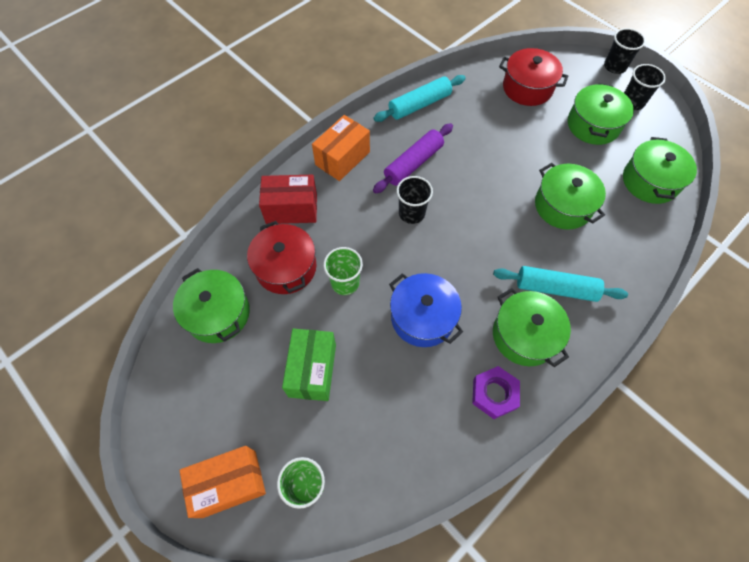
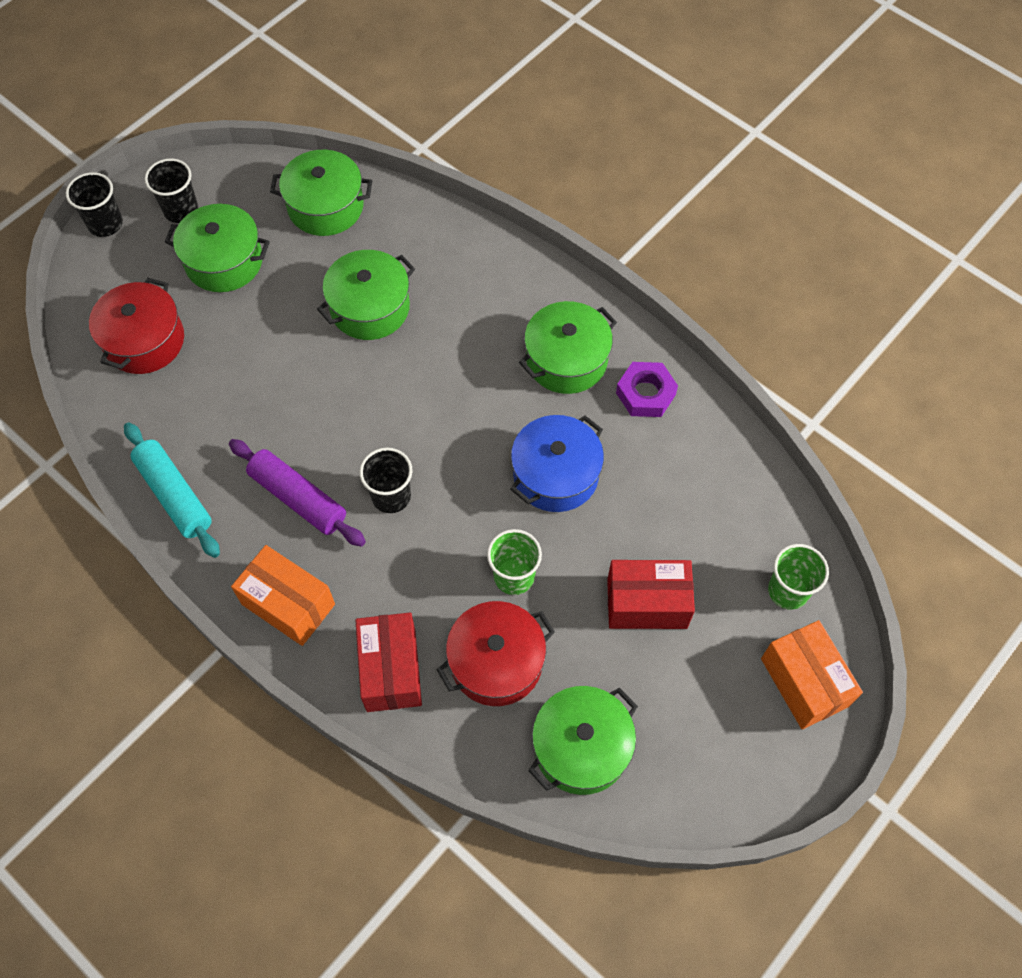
camera: 95 degrees left, 0 degrees up
green box [282,329,336,401] -> red box [607,560,695,629]
turquoise rolling pin [493,266,628,302] -> none

